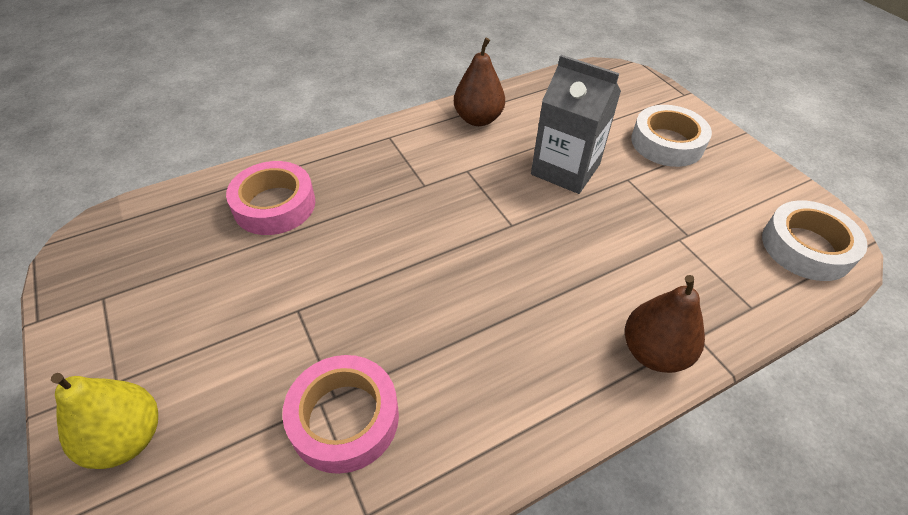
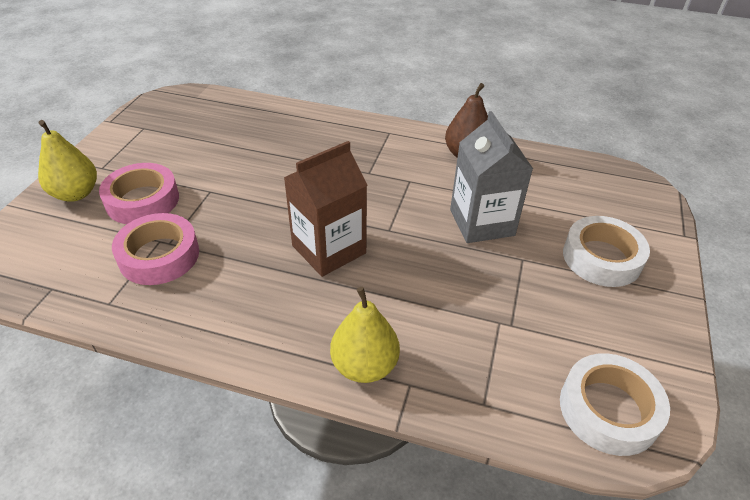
camera: 45 degrees right, 5 degrees down
pink tape [226,161,315,235] -> pink tape moved to [99,163,179,224]
brown pear [625,275,705,373] -> yellow pear [330,287,400,383]
none -> brown carton [284,141,367,277]

